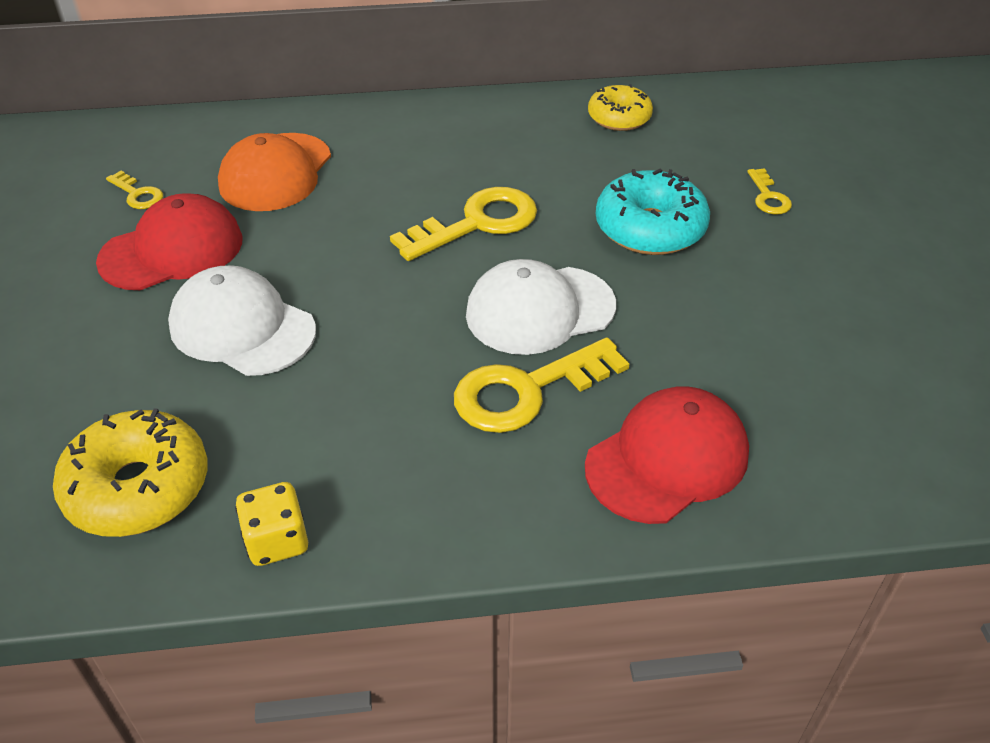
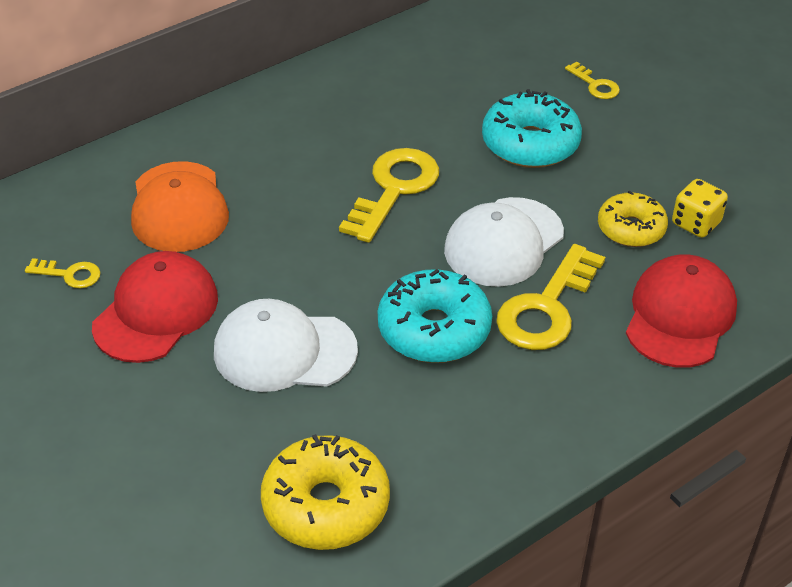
camera: 30 degrees left, 0 degrees up
yellow dice [235,482,308,566] -> yellow dice moved to [672,179,728,238]
yellow donut [588,84,653,131] -> yellow donut moved to [598,191,668,247]
none -> turquoise donut [378,269,492,363]

